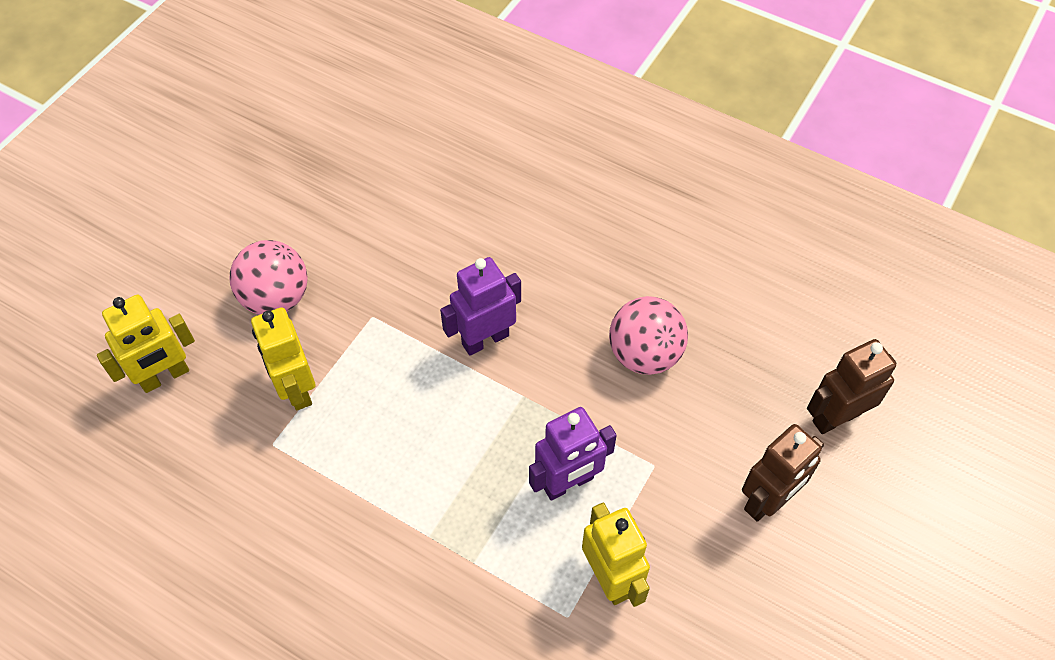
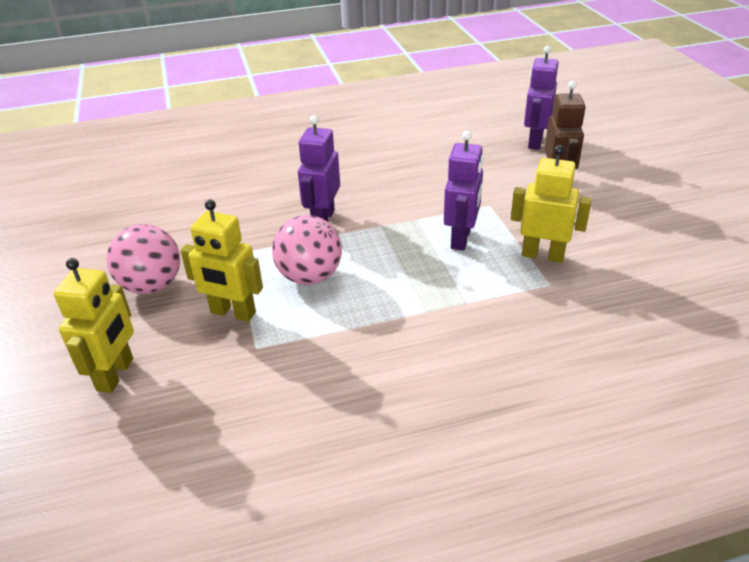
camera: 45 degrees left, 20 degrees down
pink ball [609,296,688,375] -> pink ball moved to [272,215,342,285]
brown robot [807,339,896,434] -> purple robot [524,46,559,150]

